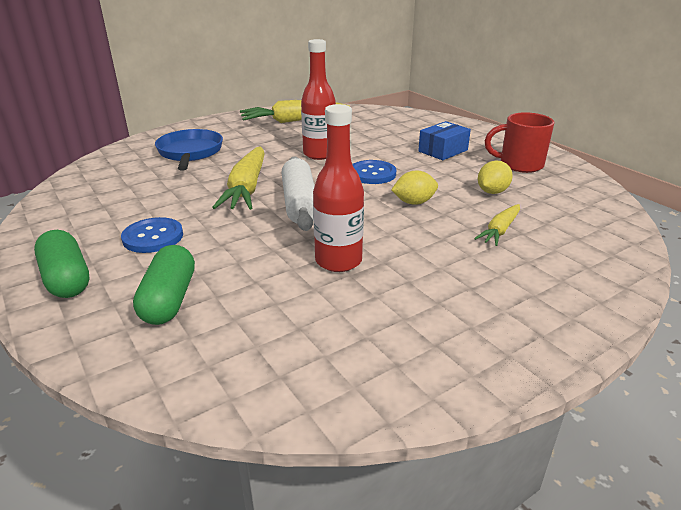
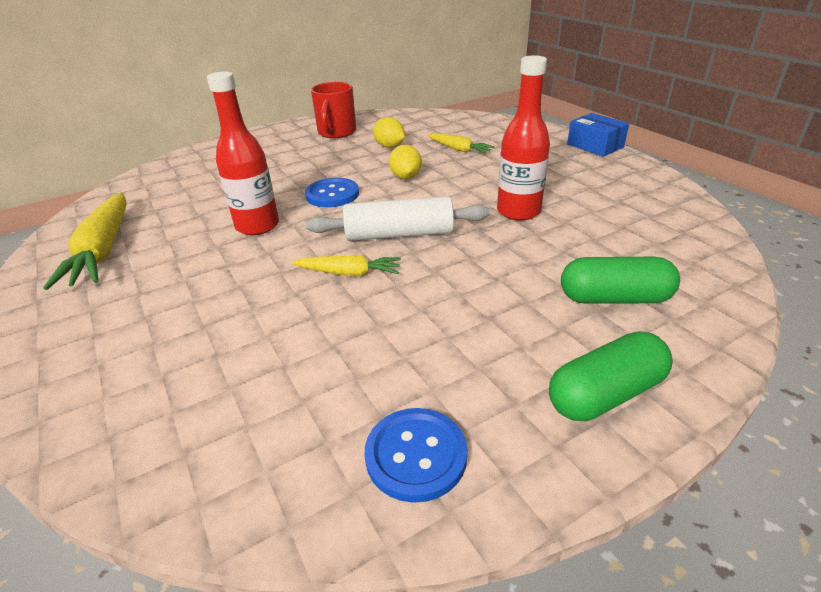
camera: 85 degrees left, 5 degrees up
blue button [121,217,183,253] -> blue button moved to [365,408,467,503]
blue pan [155,129,223,171] -> none
yellow carrot [212,146,265,210] -> yellow carrot [292,255,401,276], size x0.55
blue box [418,121,471,160] -> blue box moved to [567,113,629,157]

